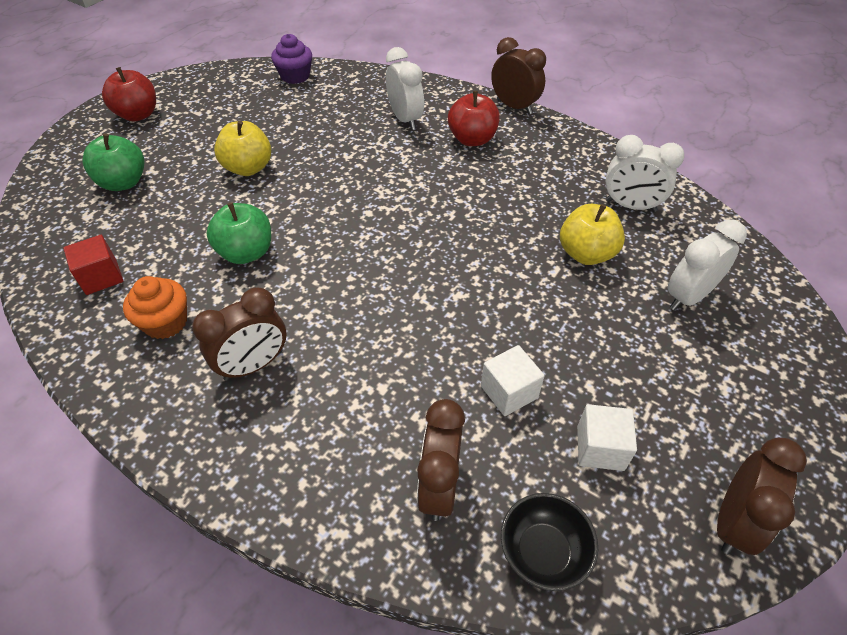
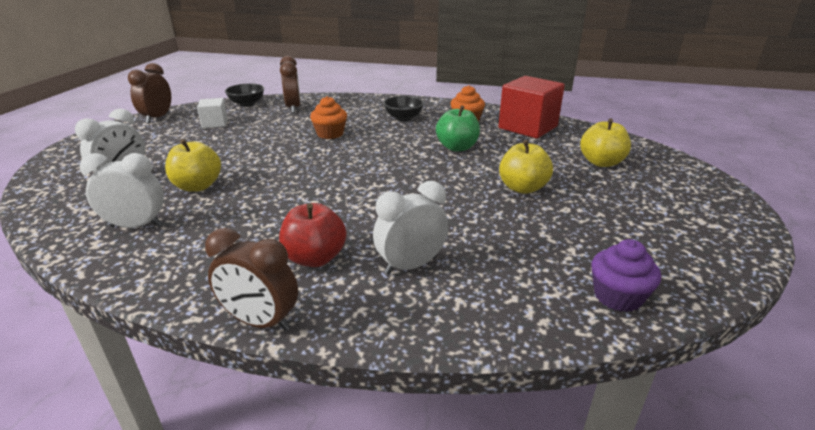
camera: 160 degrees right, 20 degrees down
red cube [63,235,124,295] -> red cube [498,76,565,138], size x1.91
green apple [83,133,144,191] -> yellow apple [580,119,631,167]
red apple [102,67,156,122] -> none
brown clock [192,287,287,381] -> black bowl [383,96,424,121]
white clock [386,47,424,130] -> white clock turned 105 degrees clockwise [373,181,449,275]
white cube [481,345,545,416] -> none
none -> orange cupcake [310,96,347,139]

